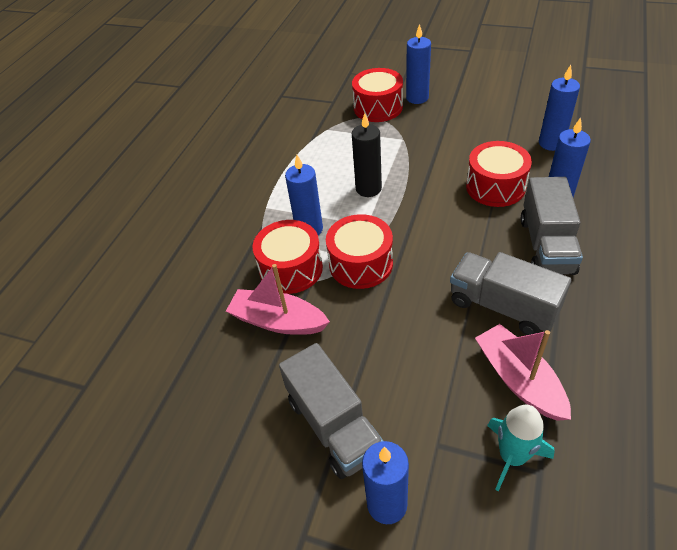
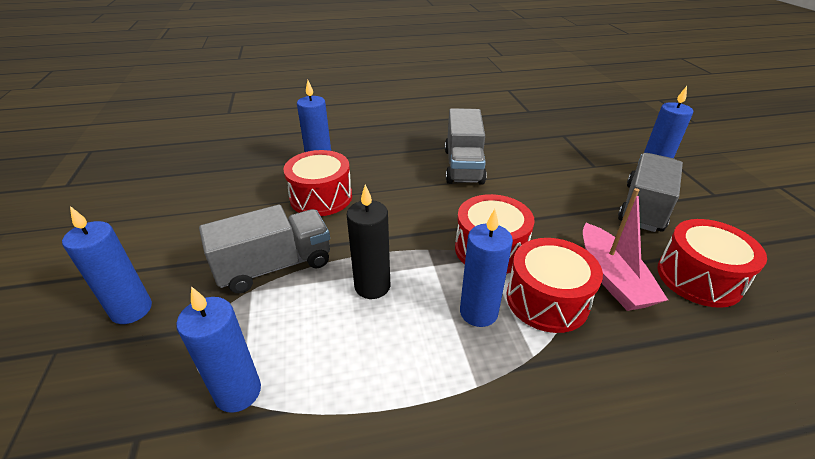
camera: 125 degrees left, 10 degrees down
red drum [352,68,403,122] -> red drum moved to [657,219,767,308]
pink boat [475,324,571,421] -> none
turquoise rocket [487,405,555,492] -> none
grey truck [521,177,583,275] -> grey truck moved to [199,205,330,294]
blue candle [539,65,580,151] -> blue candle moved to [176,286,261,413]

